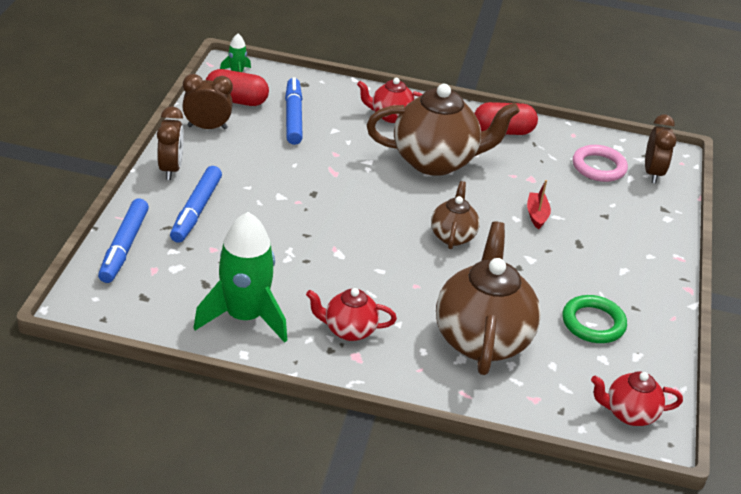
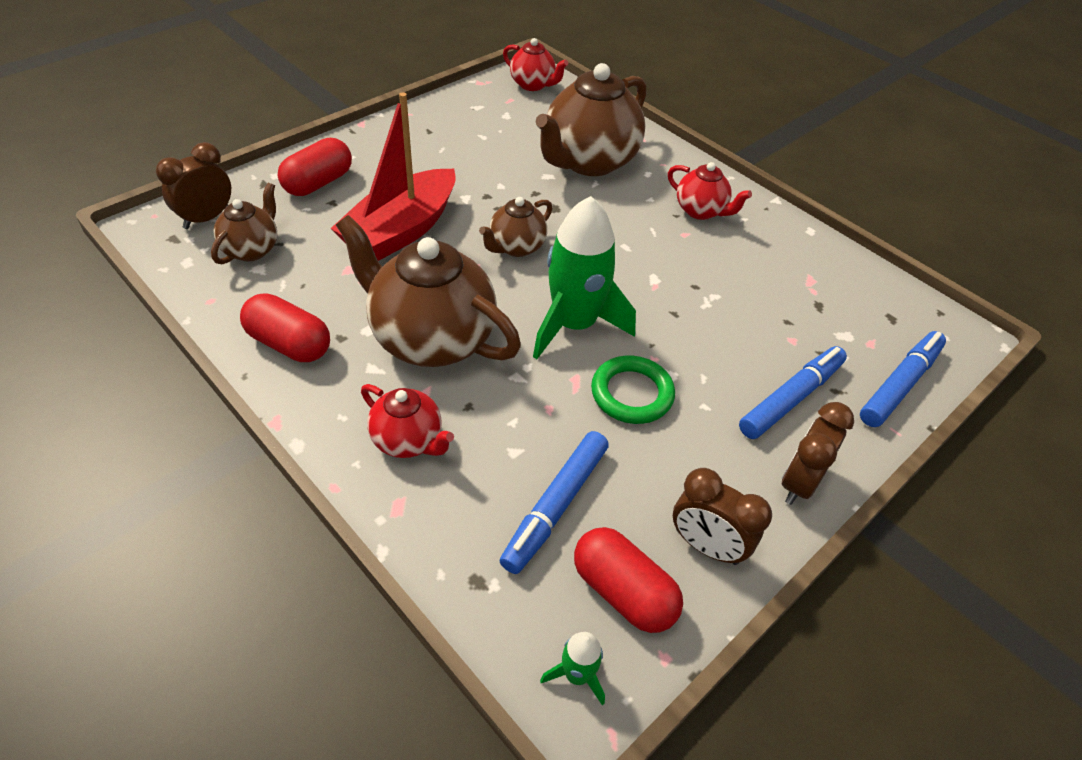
camera: 145 degrees left, 10 degrees up
green rocket [193,212,287,343] -> green rocket moved to [533,196,636,359]
red boat [527,180,551,229] -> red boat [330,92,456,261], size x2.43
green ring [562,295,627,343] -> green ring moved to [591,356,675,424]
pink ring [573,145,628,182] -> brown teapot [211,183,277,264]
none -> red capsule [278,138,352,196]

